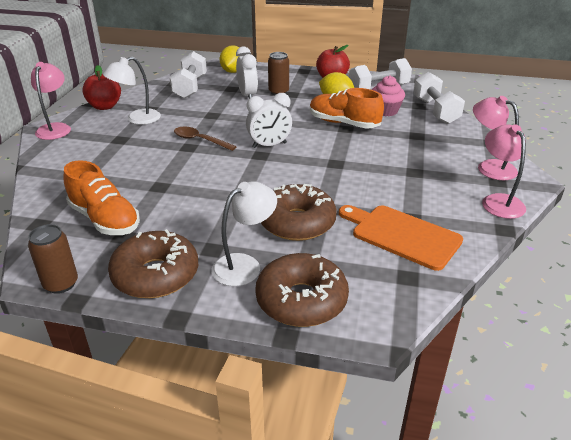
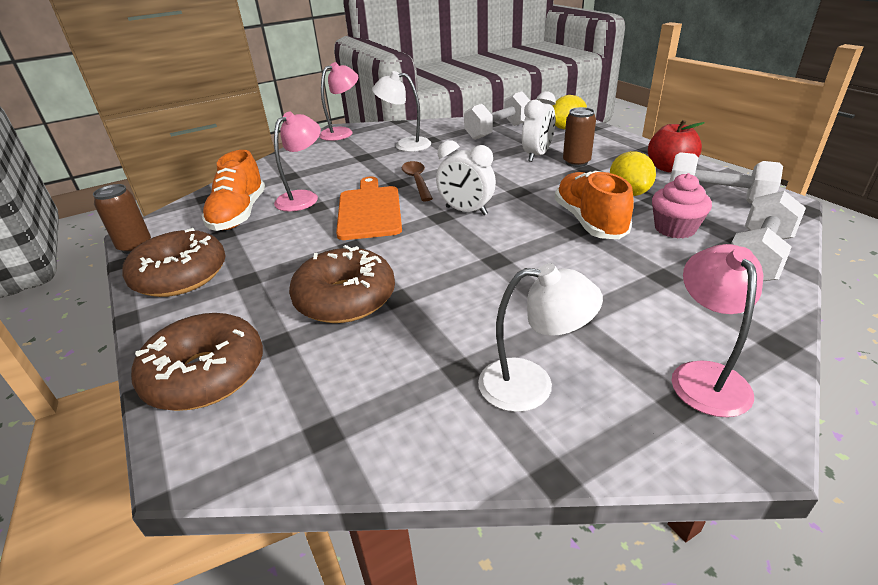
camera: 50 degrees right, 0 degrees up
red apple [82,65,121,110] -> none
white lamp [211,181,277,286] -> white lamp moved to [478,263,603,412]
orange cutting board [339,205,463,271] -> orange cutting board moved to [336,176,402,240]
pink lamp [482,124,526,219] -> pink lamp moved to [274,112,321,211]

